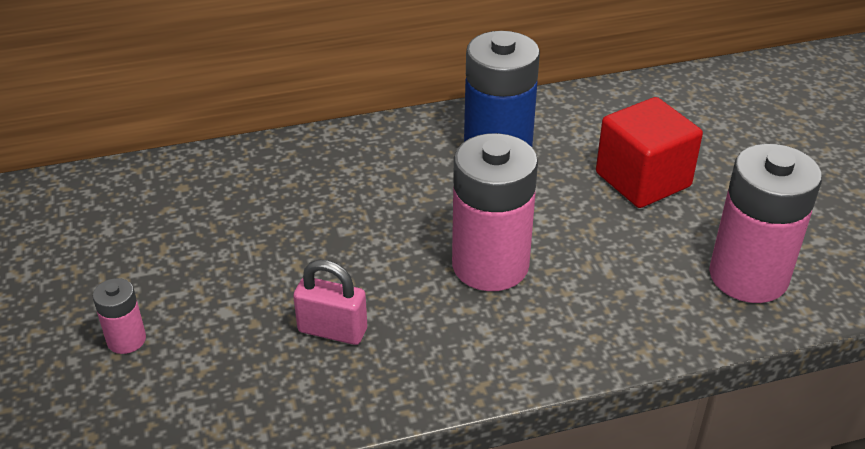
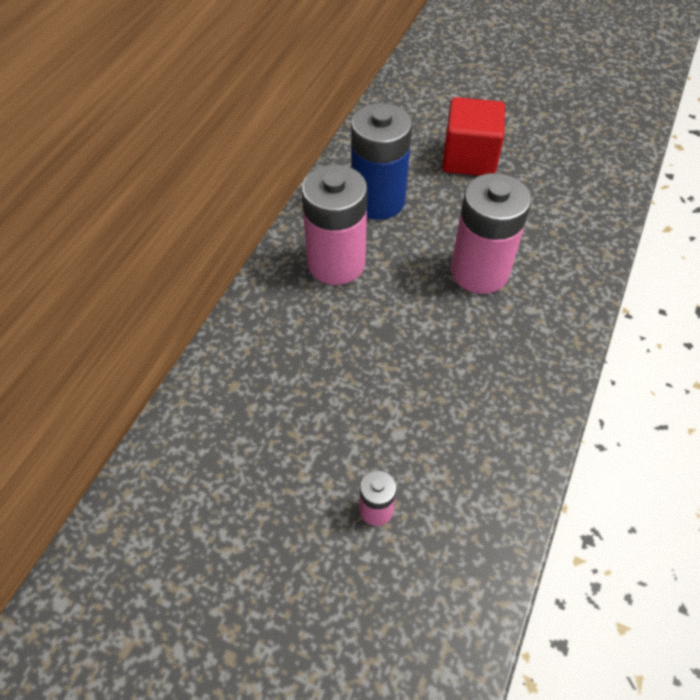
camera: 50 degrees left, 15 degrees up
pink padlock [293,260,367,345] -> none
pink battery [709,144,822,303] -> pink battery moved to [302,165,367,285]

